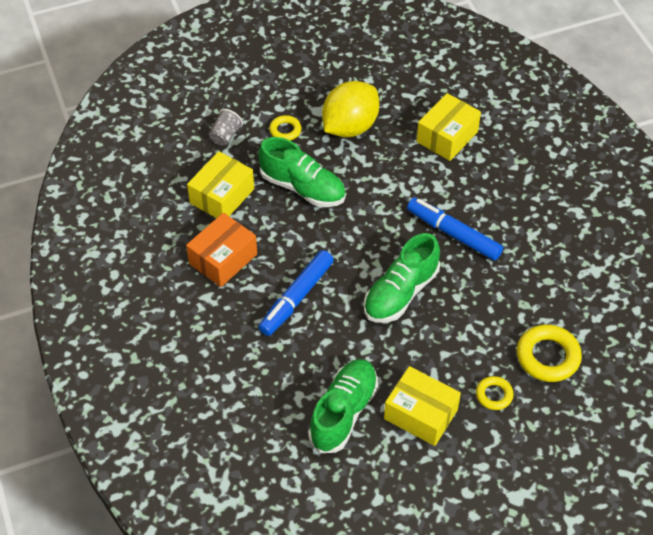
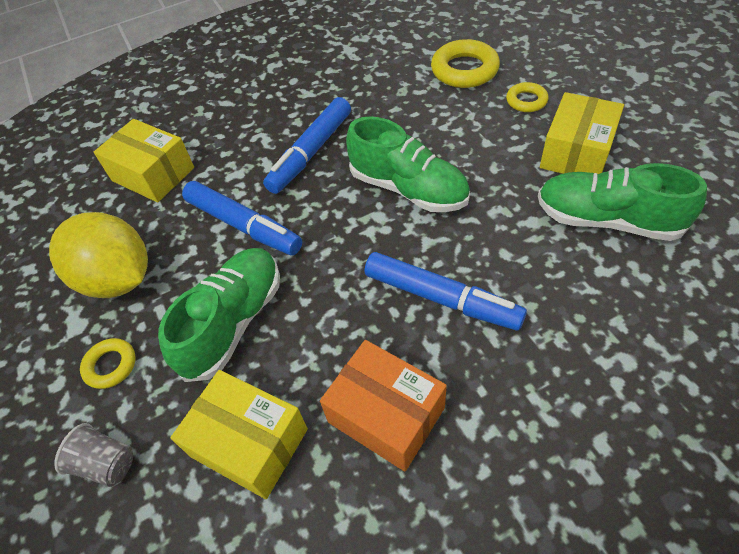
camera: 90 degrees left, 0 degrees up
none -> blue marker [182,181,302,255]

